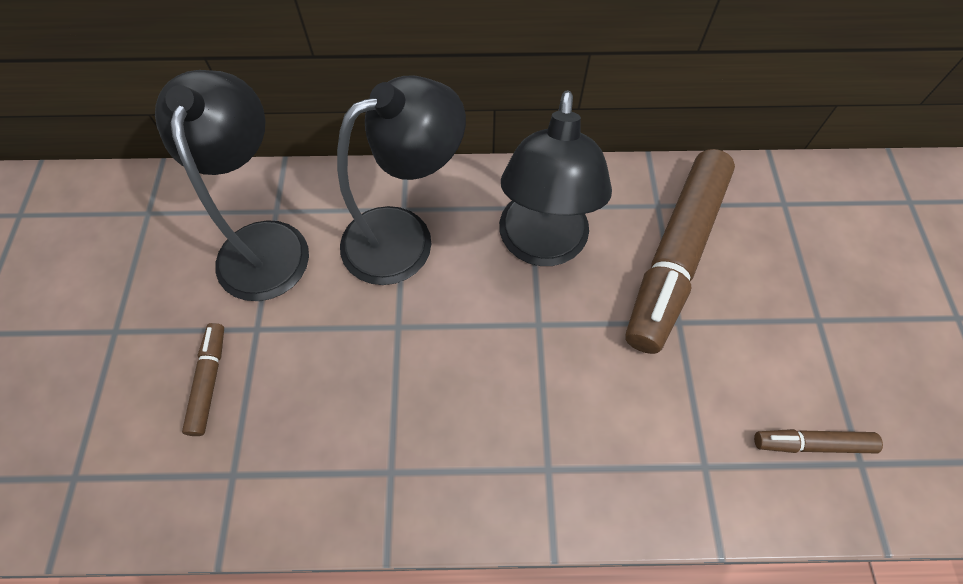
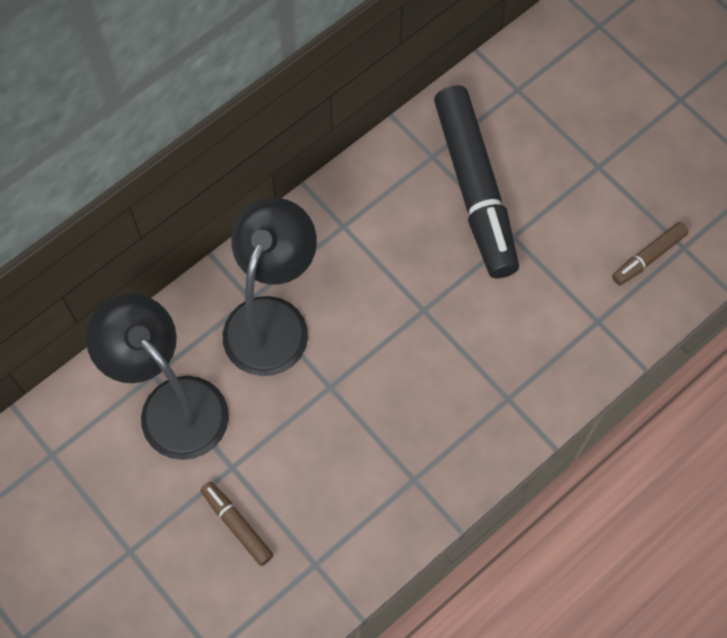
camera: 40 degrees left, 5 degrees up
black lamp [499,90,612,266] -> none
brown marker [625,149,735,354] -> black marker [434,85,519,278]

